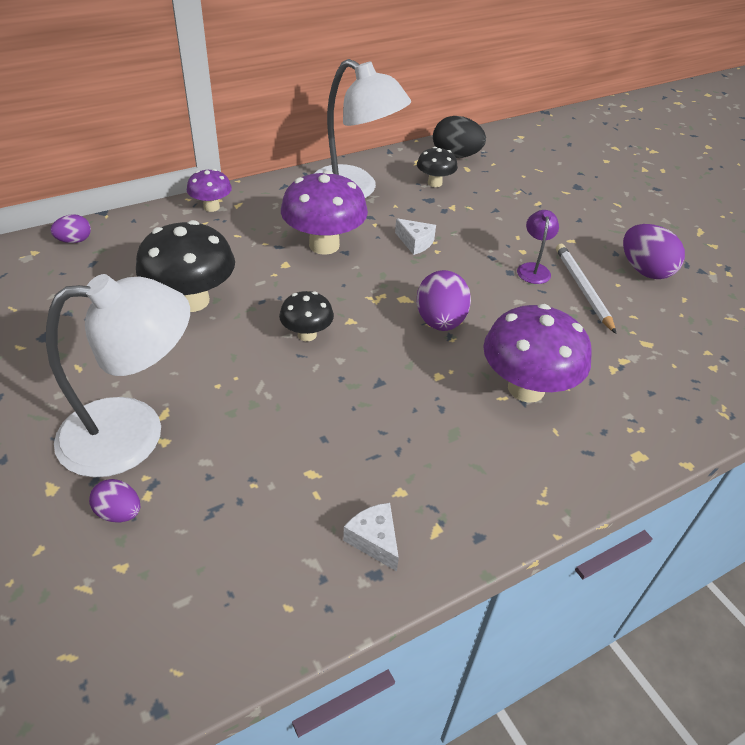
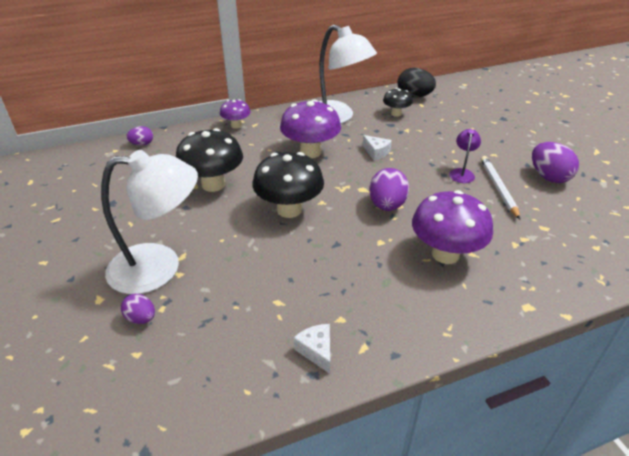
camera: 10 degrees right, 5 degrees down
black mushroom [279,291,334,341] -> black mushroom [252,152,324,218], size x1.82

